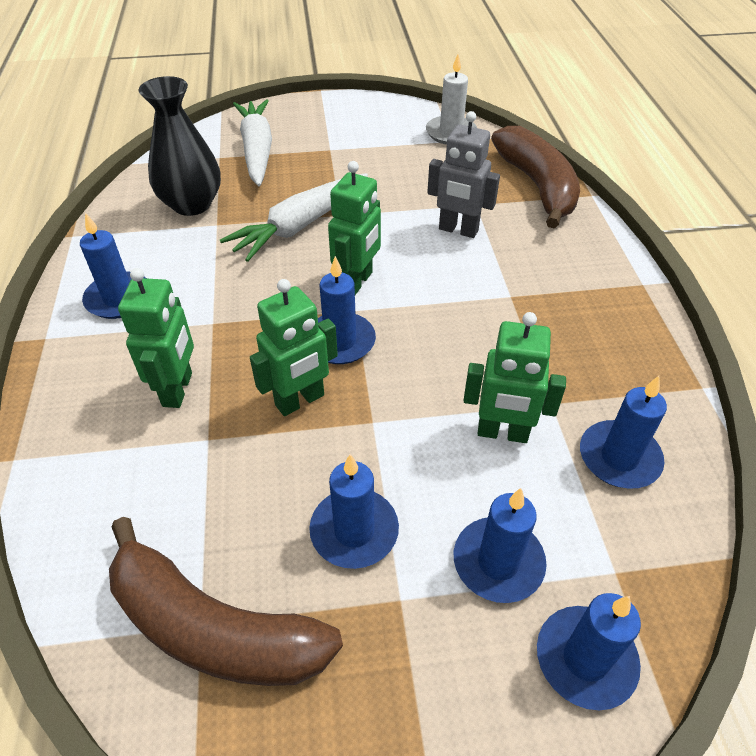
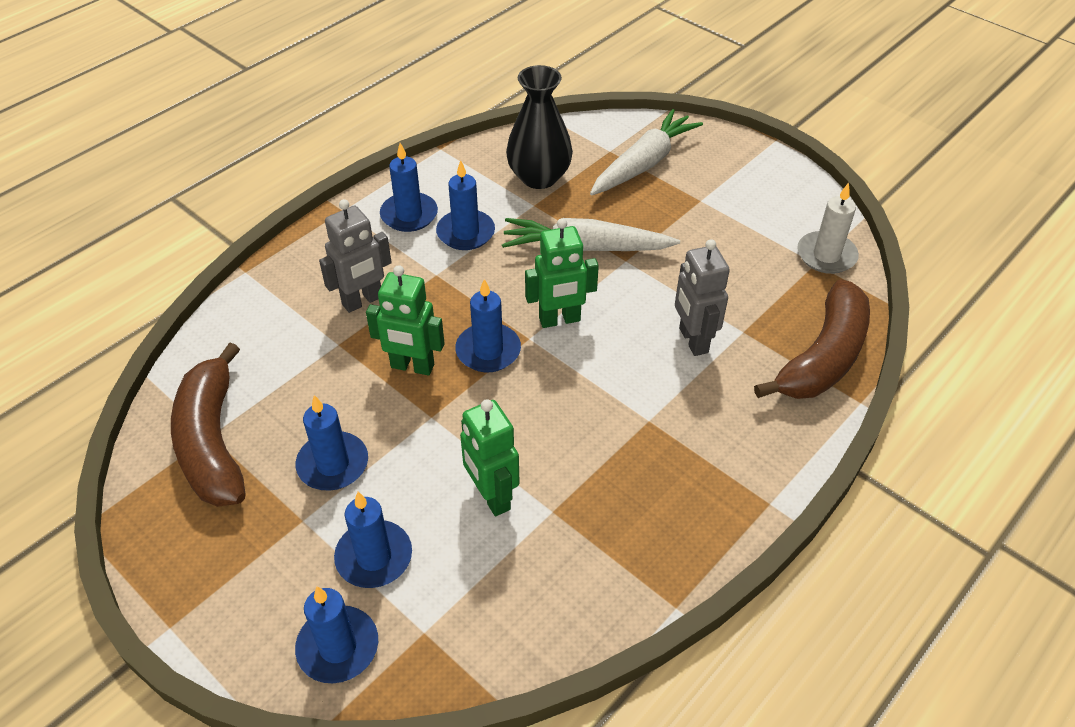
camera: 50 degrees right, 0 degrees up
green robot [118,268,194,408] -> grey robot [319,199,392,313]
blue candle [580,376,667,489] -> blue candle moved to [436,160,495,250]

